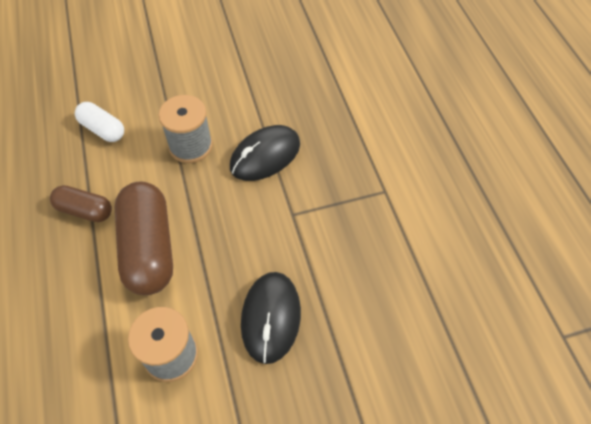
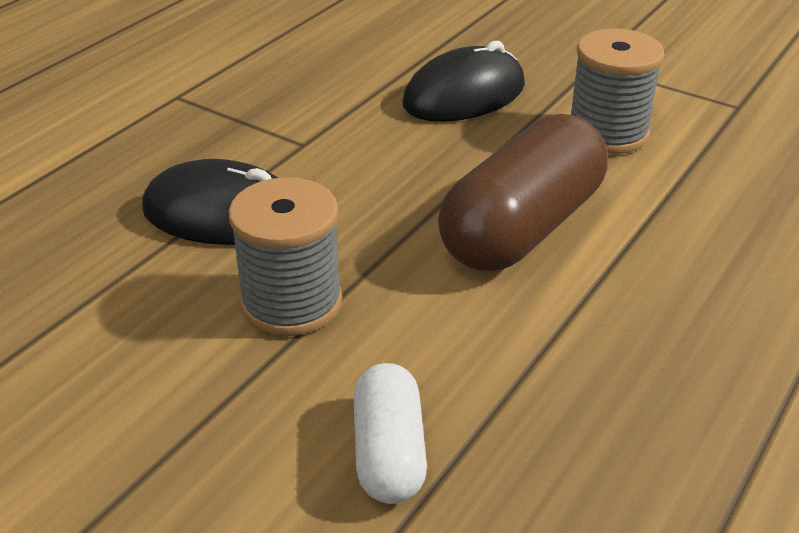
camera: 130 degrees left, 20 degrees down
brown capsule [50,185,112,222] -> none

